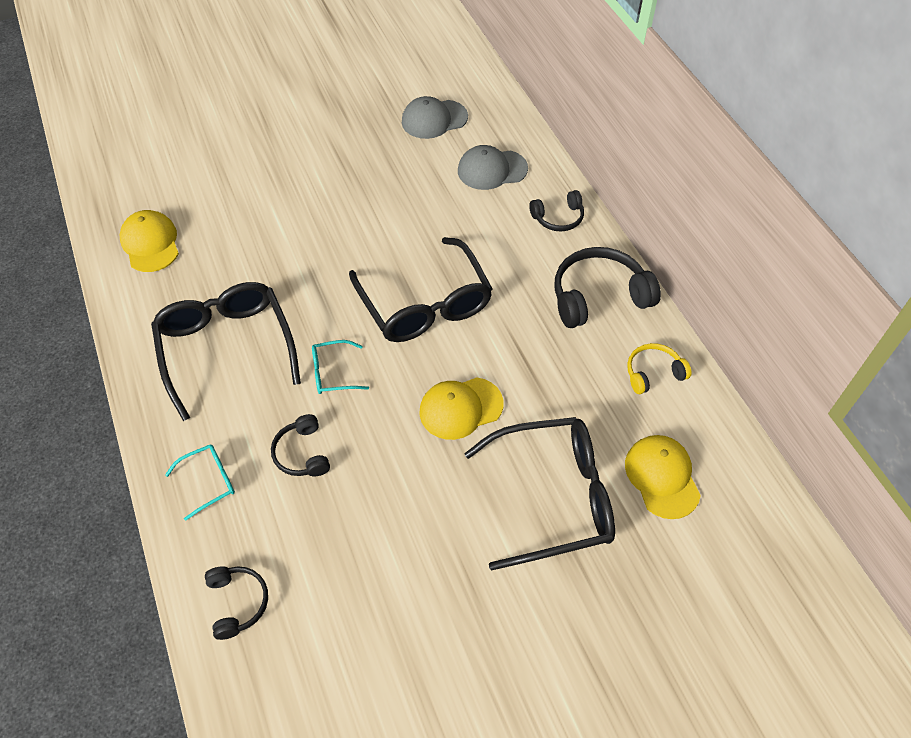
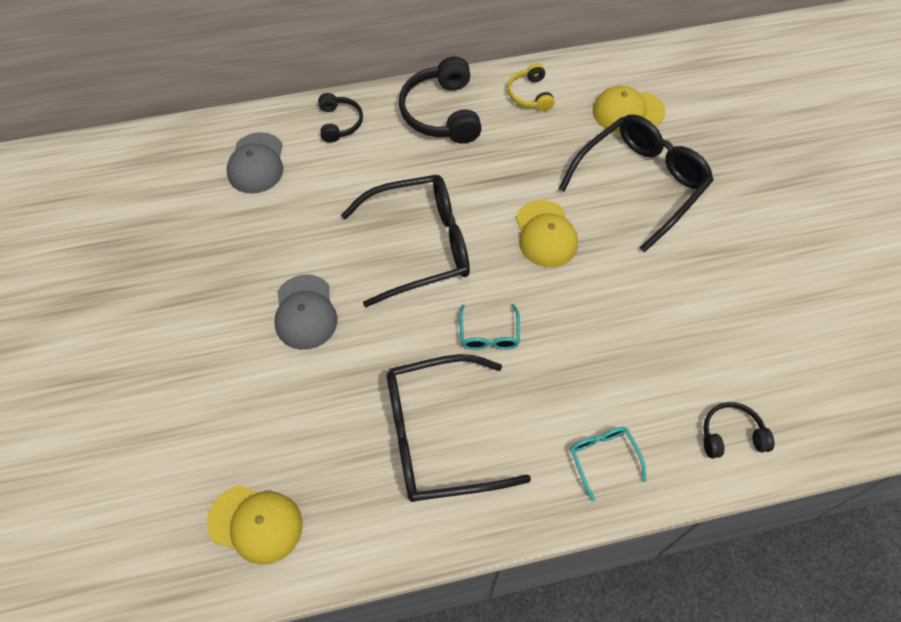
camera: 80 degrees left, 5 degrees up
yellow cap [120,210,179,272] -> yellow cap turned 150 degrees counterclockwise [207,485,303,565]
black headphones [271,414,330,476] -> none
grey cap [402,96,468,139] -> grey cap moved to [274,274,337,350]
black glasses [464,417,615,571] -> black glasses turned 45 degrees clockwise [559,114,714,253]

